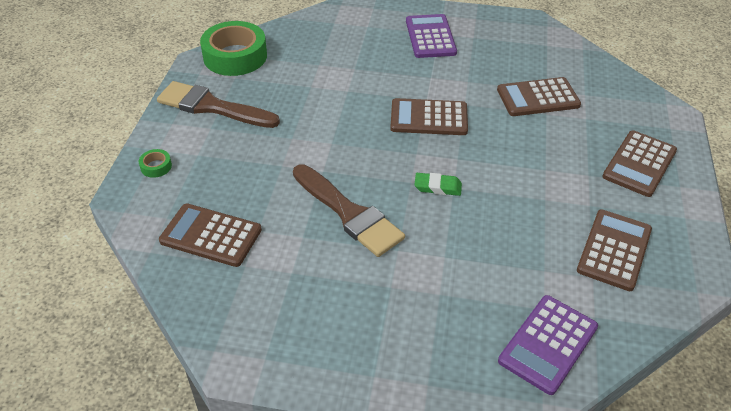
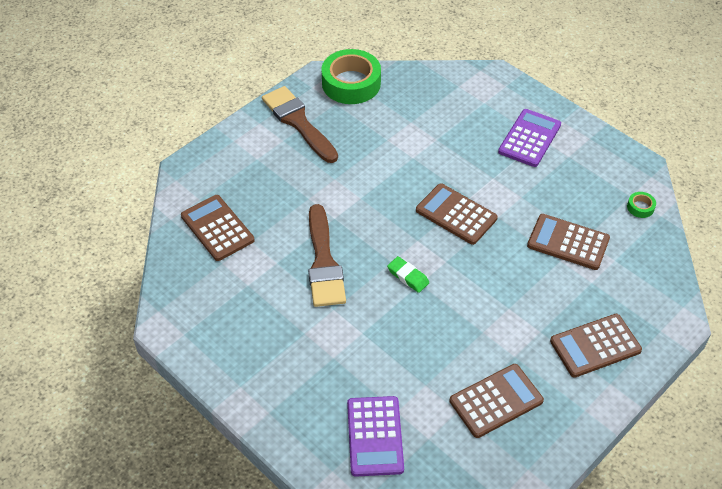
camera: 35 degrees right, 5 degrees up
green tape [139,149,172,178] -> green tape moved to [627,192,656,218]
purple calculator [498,295,598,395] -> purple calculator turned 75 degrees counterclockwise [347,396,404,477]

